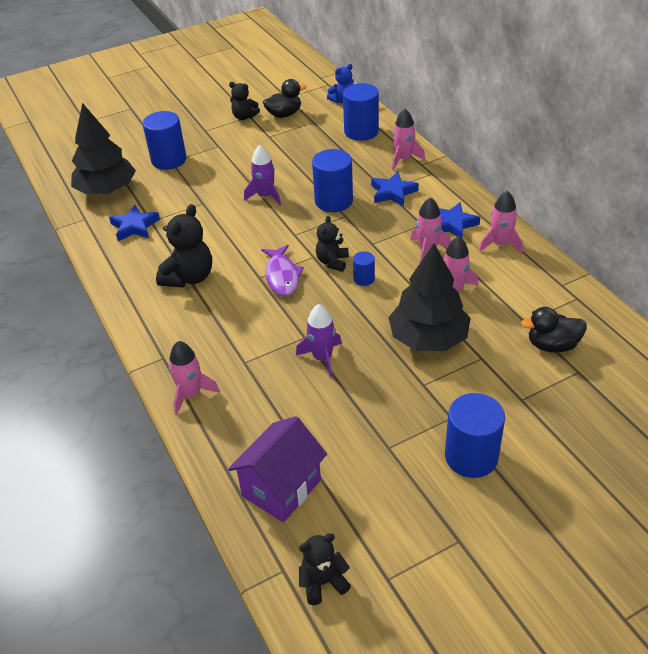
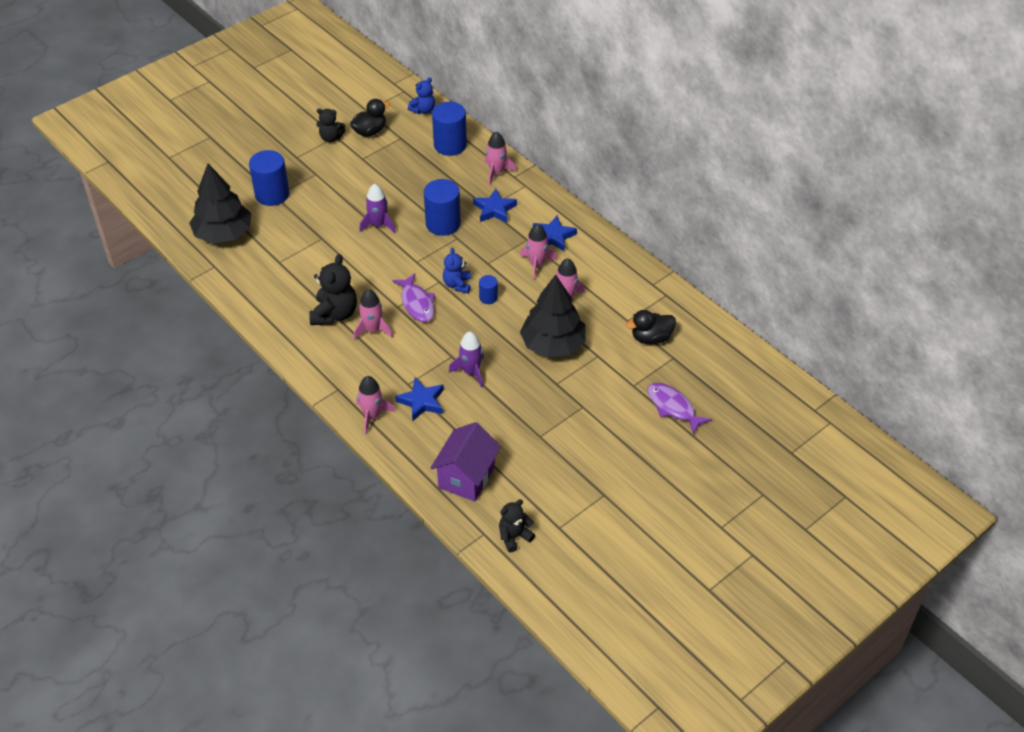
camera: 15 degrees left, 5 degrees up
blue star [109,204,160,241] -> blue star moved to [395,378,444,421]
black teddy bear [316,216,349,272] -> blue teddy bear [443,248,471,293]
blue cylinder [445,393,505,478] -> none
pink rocket [479,191,523,254] -> pink rocket moved to [354,289,393,340]
none -> purple fish [648,383,712,435]

